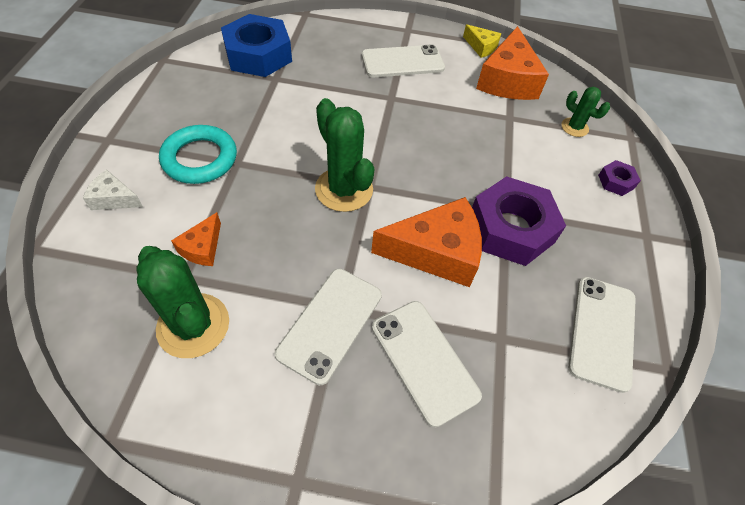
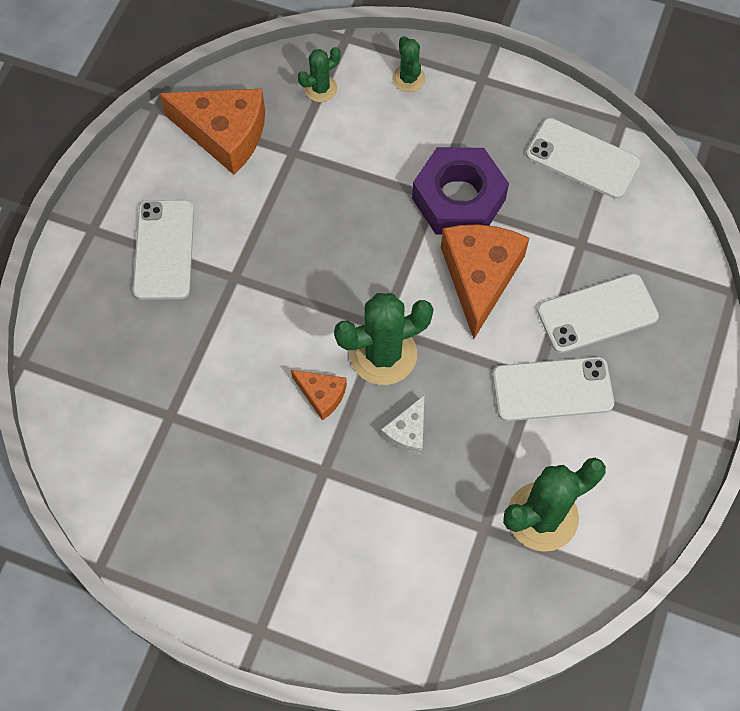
camera: 75 degrees left, 10 degrees up
white cheese [83,169,143,210] -> white cheese moved to [381,395,424,455]
turquoise ring [159,125,237,184] -> none
orange cheese [171,212,221,266] -> orange cheese moved to [291,370,347,421]
blue nut [221,14,292,77] -> none
white phone [275,269,382,385] -> white phone turned 45 degrees counterclockwise [493,357,614,421]
yellow cheese [463,24,501,58] -> none
purple nut [598,160,641,196] -> green cactus [392,36,425,92]

